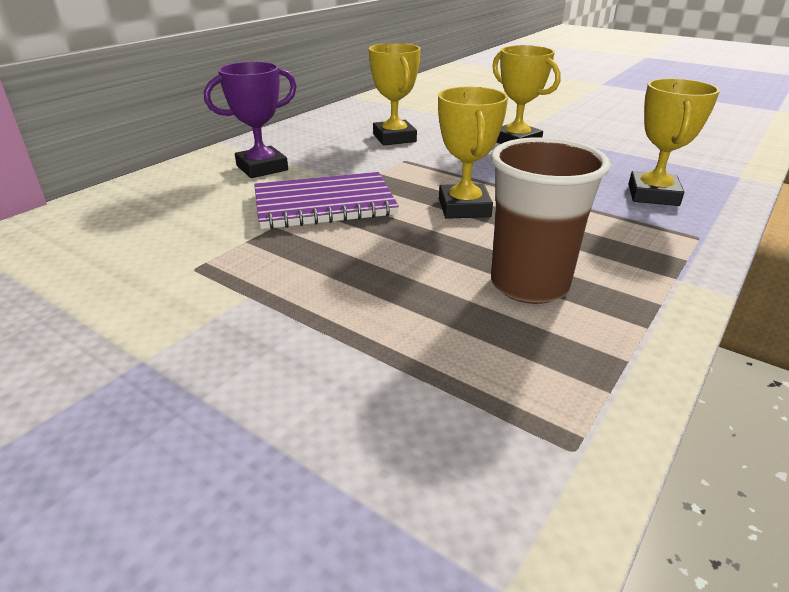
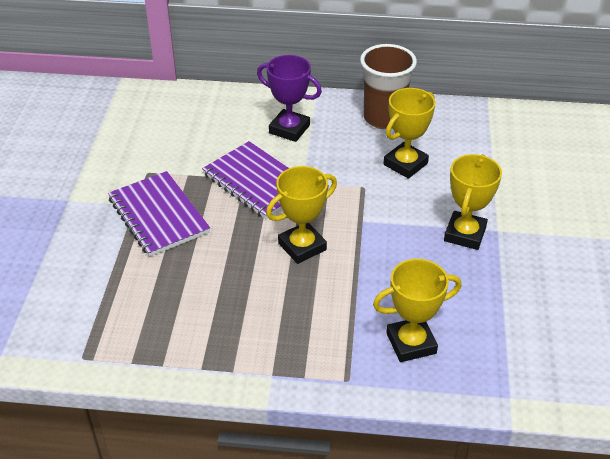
camera: 60 degrees right, 10 degrees up
brown cup [491,137,611,304] -> brown cup moved to [360,44,417,129]
none -> purple notebook [108,171,210,257]

